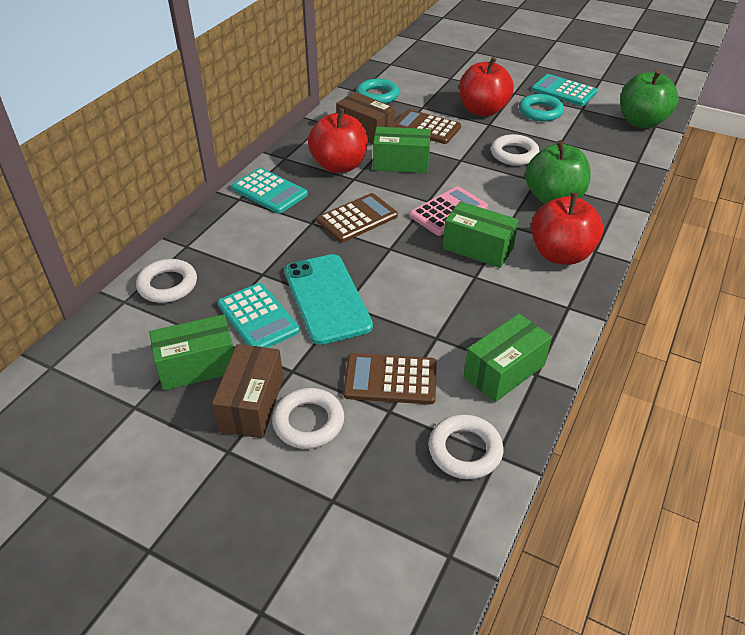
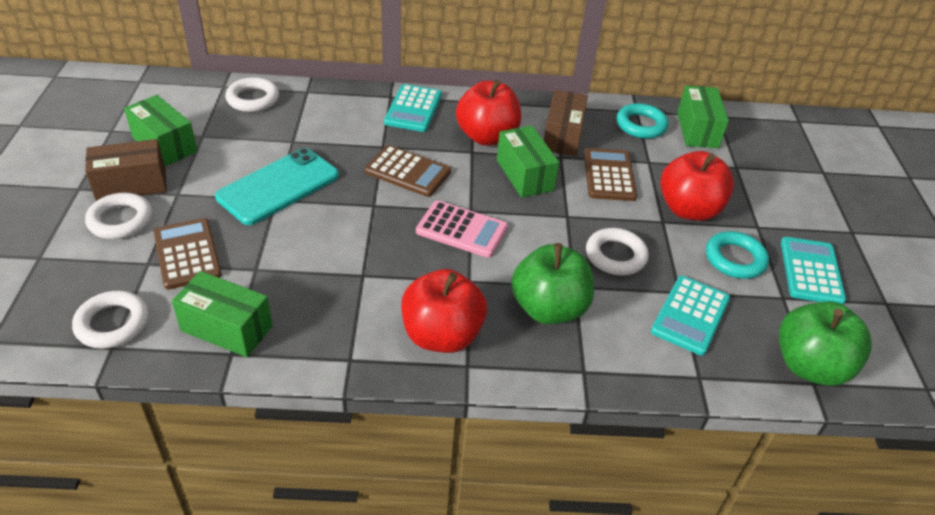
camera: 60 degrees right, 0 degrees up
turquoise calculator [218,283,300,348] -> turquoise calculator moved to [651,276,730,356]
green box [443,201,518,268] -> green box moved to [677,86,729,148]

